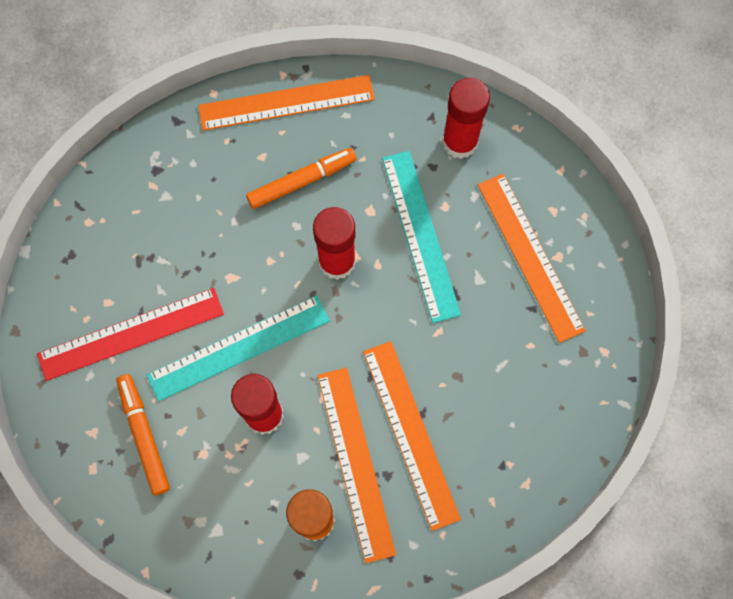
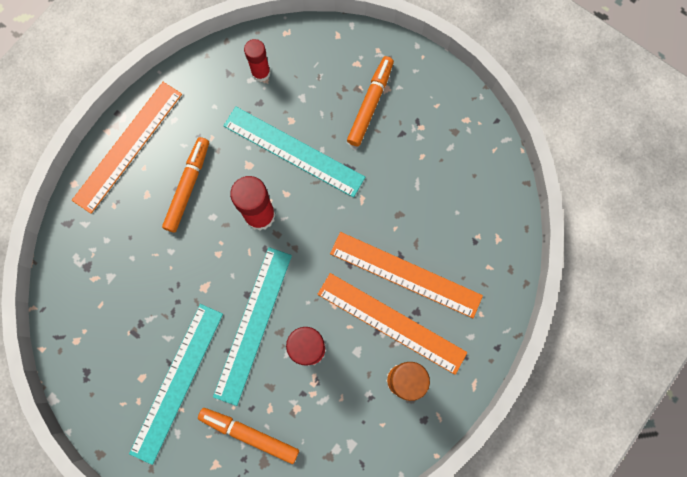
camera: 45 degrees left, 5 degrees up
red ruler [37,288,224,381] -> turquoise ruler [129,304,223,465]
red glue stick [442,78,490,159] -> red glue stick [244,39,271,82], size x0.64
orange ruler [478,174,586,343] -> orange marker [347,56,394,146]

